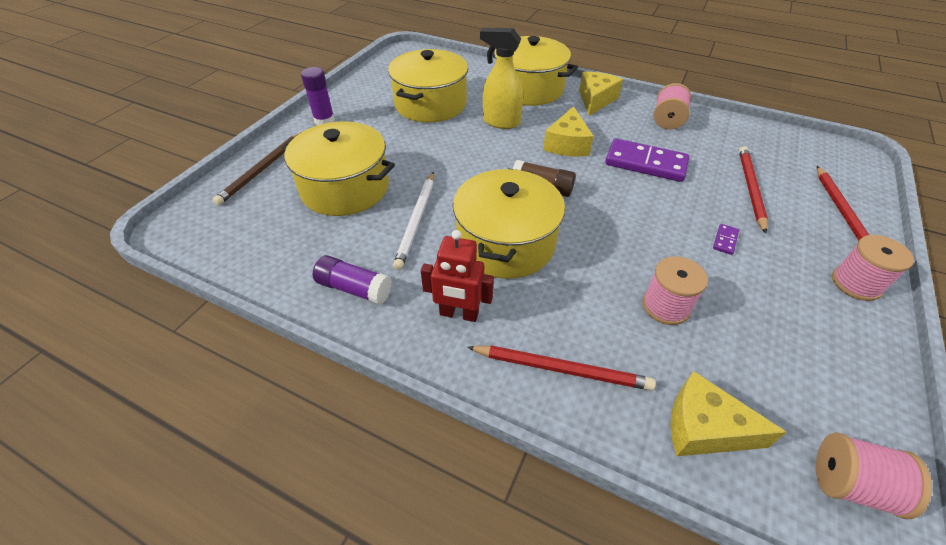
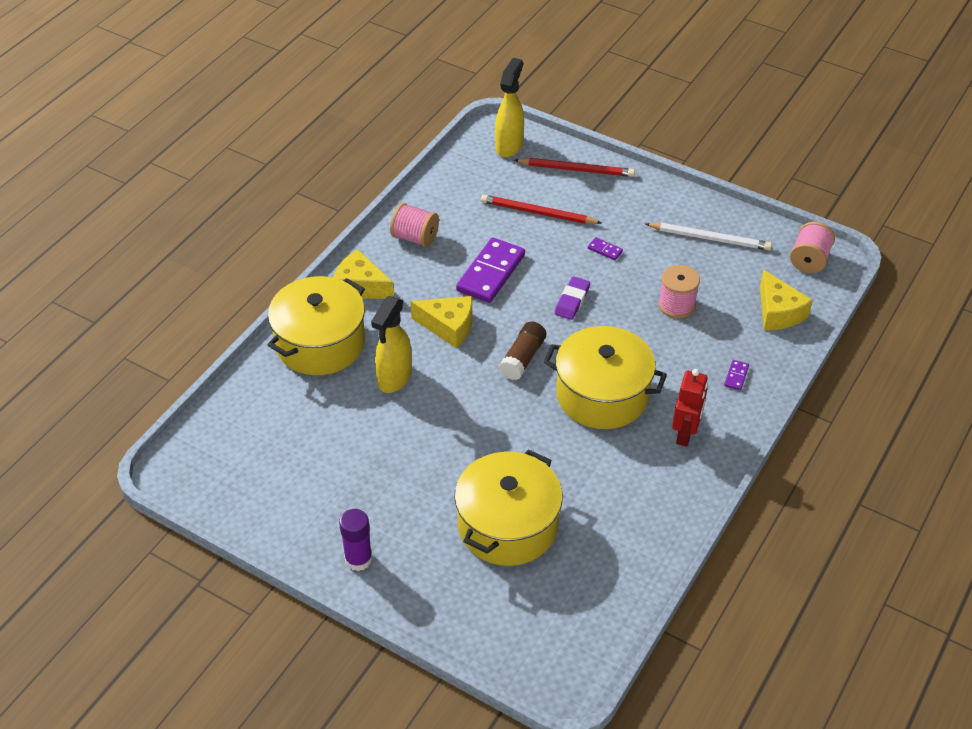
camera: 85 degrees left, 0 degrees up
brown pencil [213,133,300,205] -> none
purple glue stick [313,255,392,305] -> none
yellow pot [388,49,468,122] -> none
white pencil [393,172,434,270] -> white pencil moved to [646,223,772,250]
red pencil [467,345,656,391] -> purple domino [724,360,749,390]
yellow cheese [670,371,787,456] -> yellow cheese turned 45 degrees counterclockwise [760,269,813,330]
pink spool [832,235,914,301] -> none
none -> yellow spray bottle [495,58,524,158]
none -> purple eraser [554,276,590,320]

